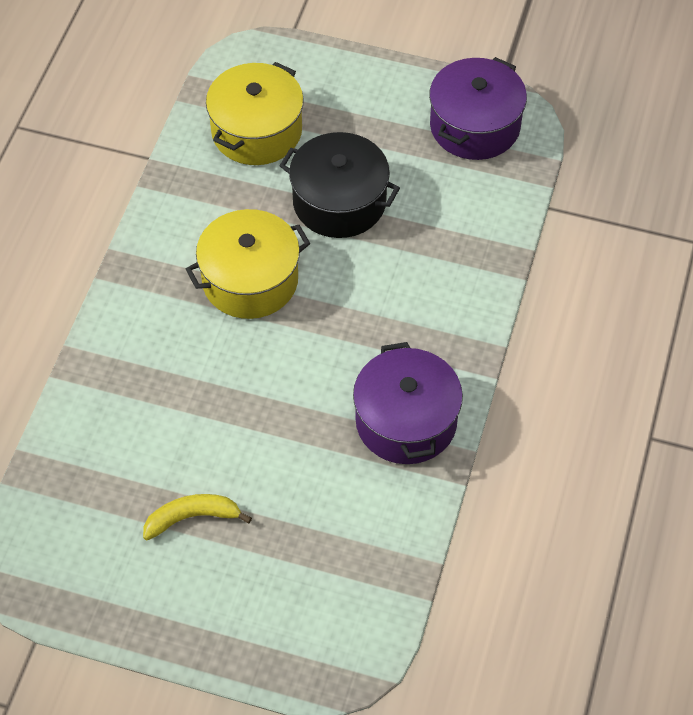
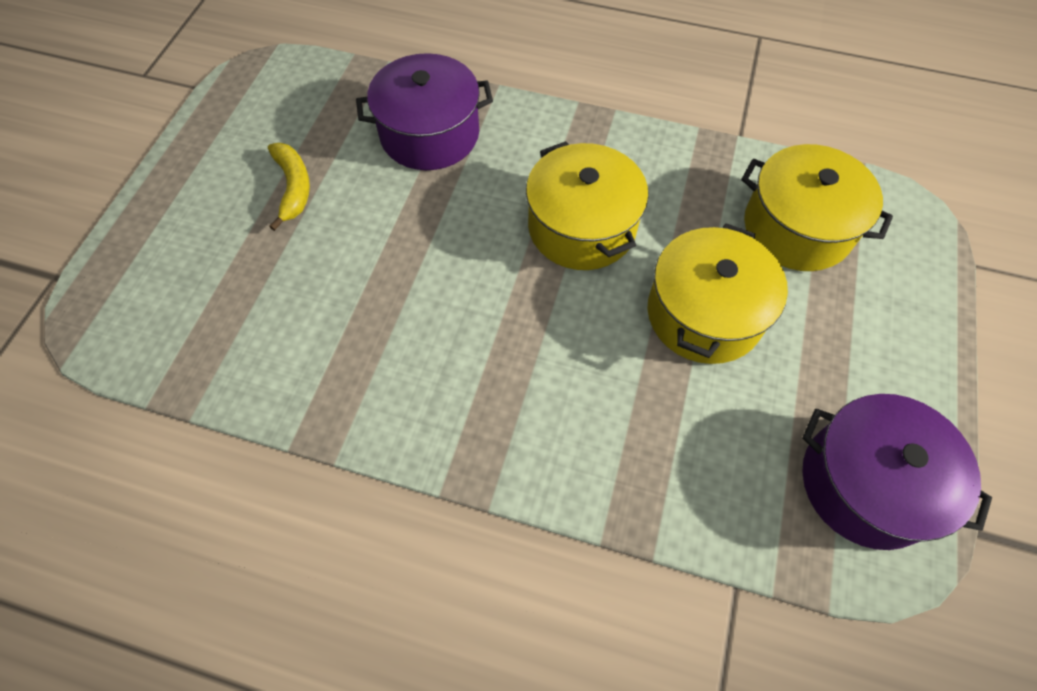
camera: 90 degrees right, 5 degrees up
black pot [280,132,400,238] -> yellow pot [648,223,788,364]
purple pot [353,342,463,464] -> purple pot moved to [356,53,493,170]

